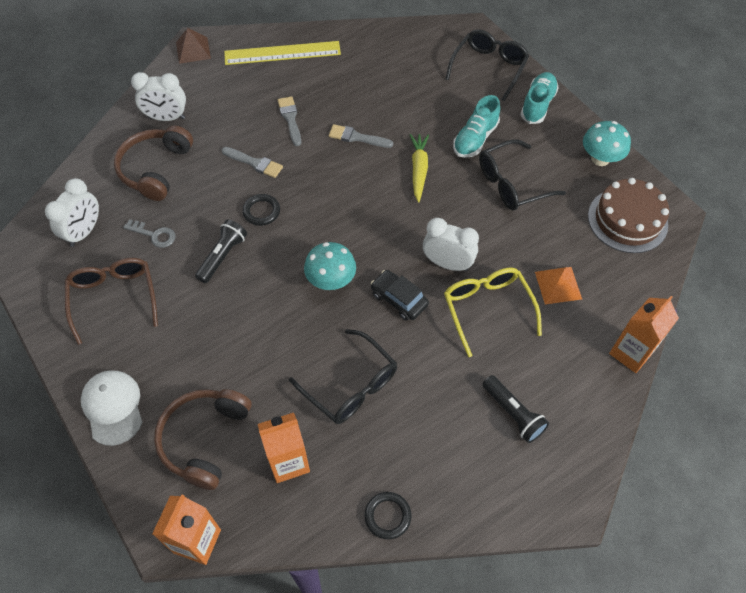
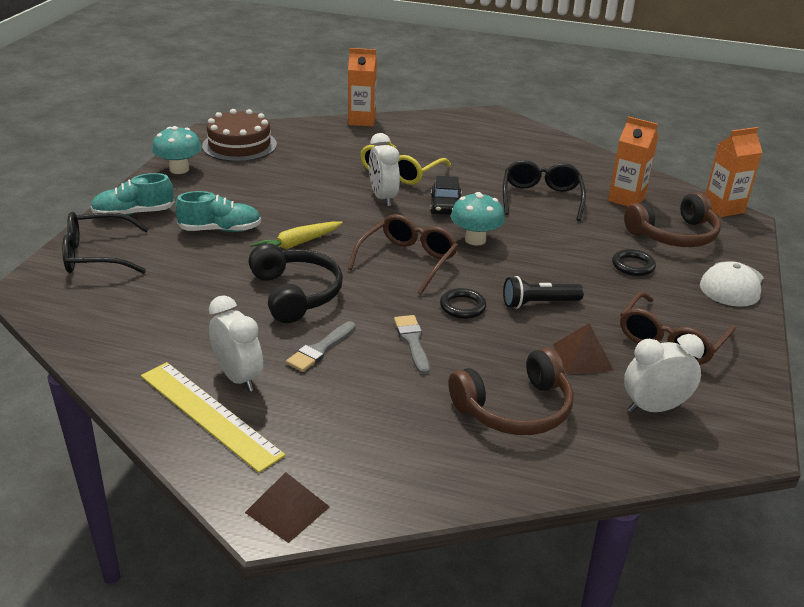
camera: 130 degrees left, 25 degrees down
grey key [123,219,176,248] -> brown pyramid [553,323,614,374]
white clock [131,72,186,121] -> white clock moved to [209,296,263,392]
grey brush [329,124,393,148] -> black headphones [249,243,343,323]
black ring [364,492,412,539] -> black ring moved to [612,249,656,276]
black glasses [479,139,566,210] -> none
black flashlight [482,375,549,443] -> none
orange pyramid [535,267,582,304] -> none
none -> brown glasses [348,214,458,295]

